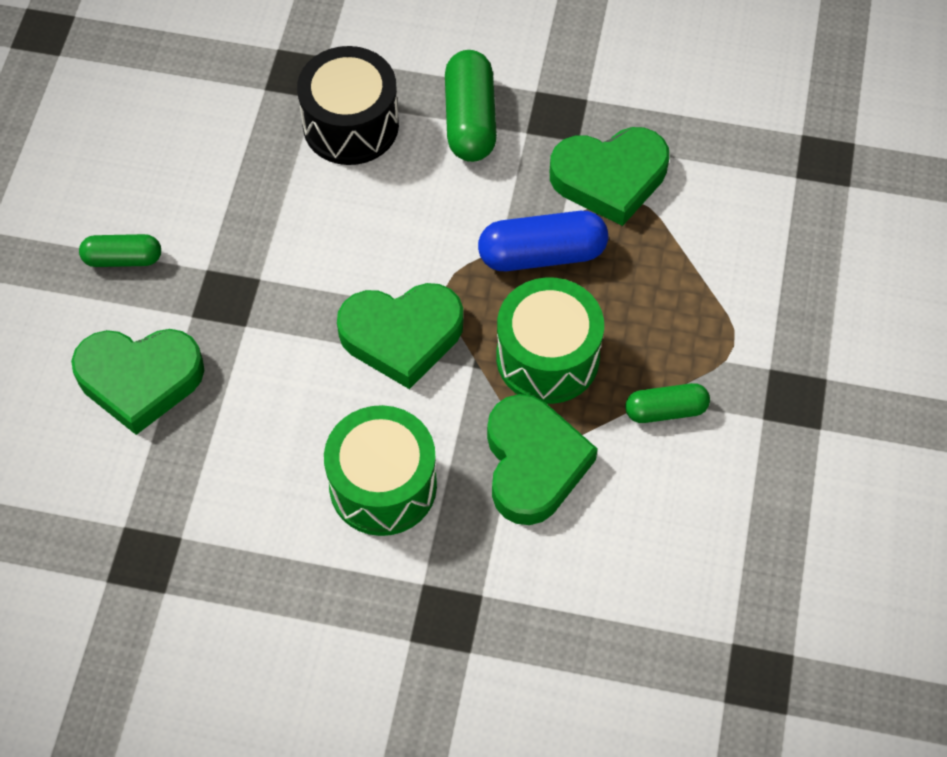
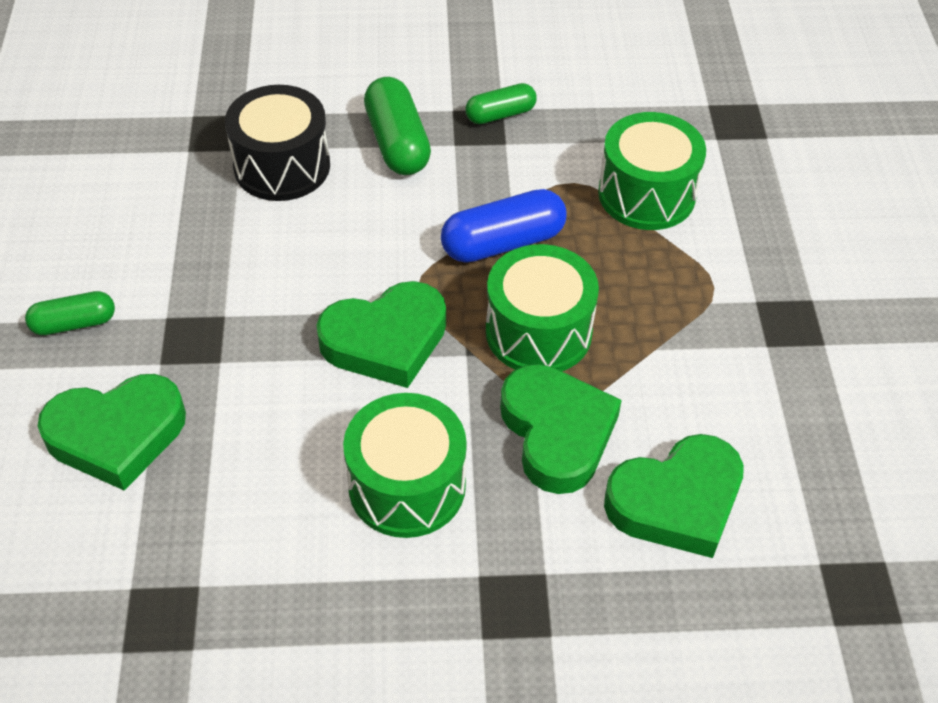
camera: 15 degrees left, 10 degrees down
green heart [550,127,669,226] -> green heart moved to [604,434,744,558]
green capsule [625,383,710,423] -> green capsule moved to [465,83,537,124]
none -> green drum [598,112,706,230]

